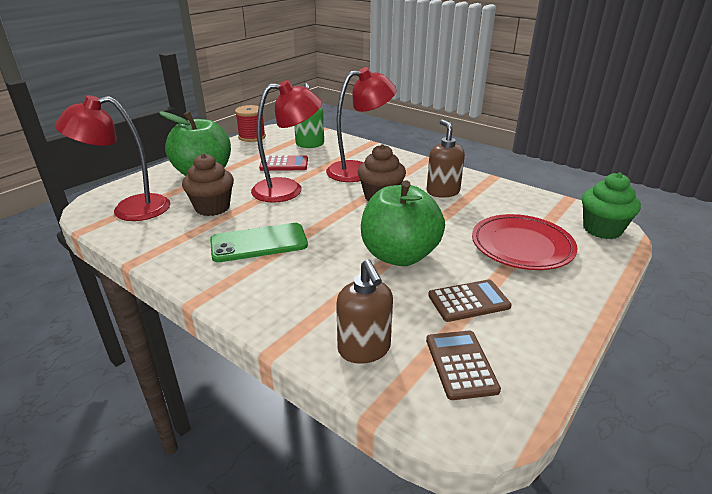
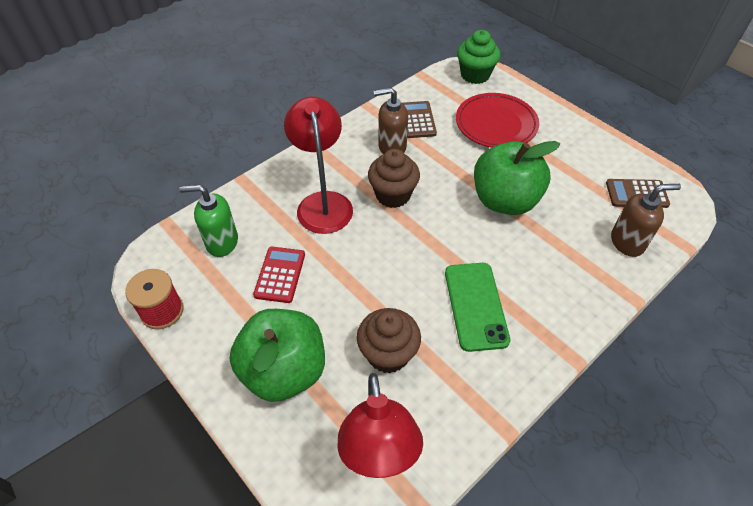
camera: 80 degrees left, 20 degrees up
red lamp [251,80,322,203] -> none
brown calculator [428,280,512,322] -> brown calculator moved to [403,101,437,138]

